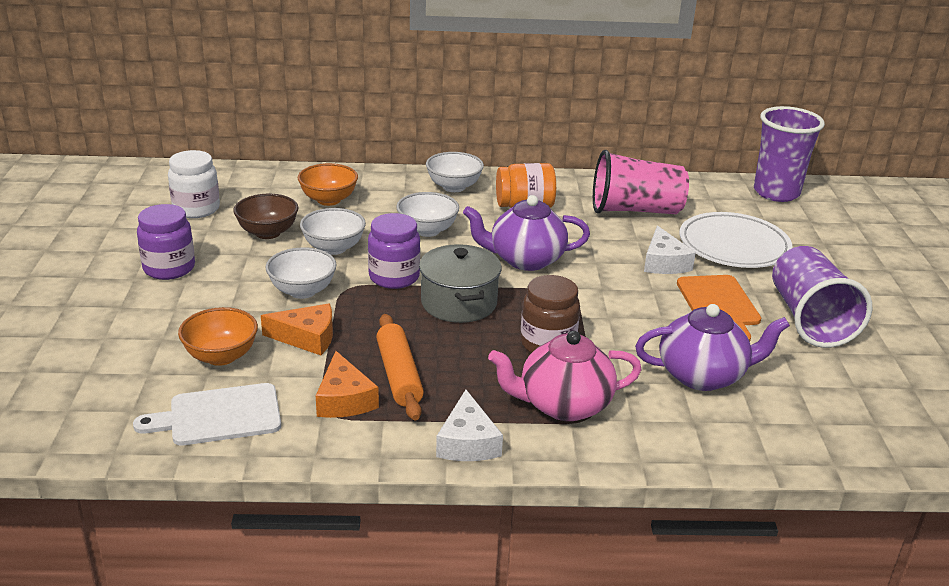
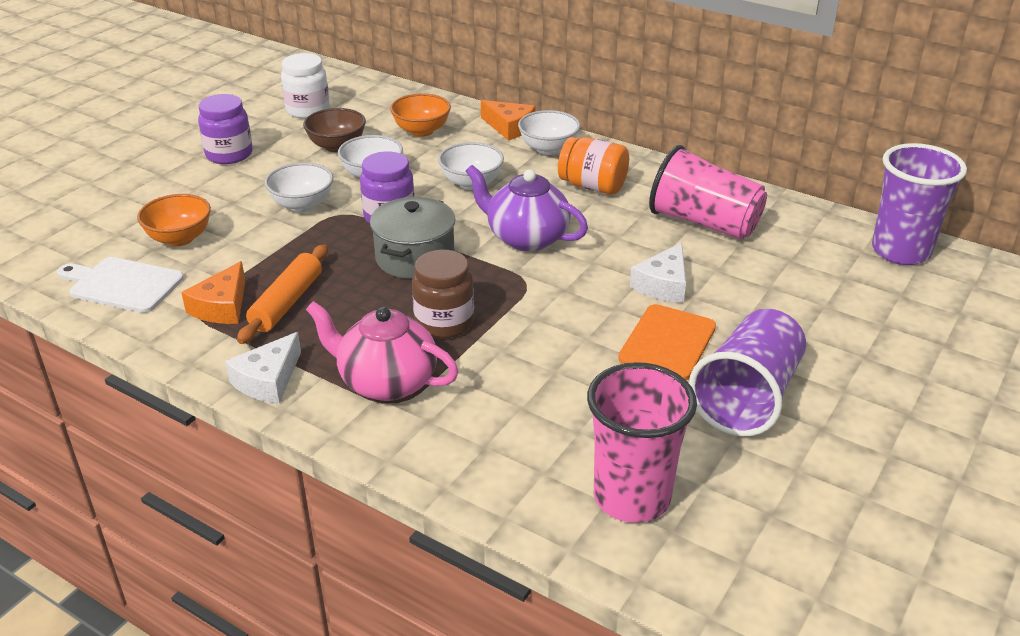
camera: 35 degrees right, 5 degrees up
orange cheese [261,303,333,355] -> orange cheese moved to [481,100,535,140]
purple teapot [635,304,790,391] -> none
white plate [679,212,793,268] -> none
none -> pink cup [587,362,697,523]

